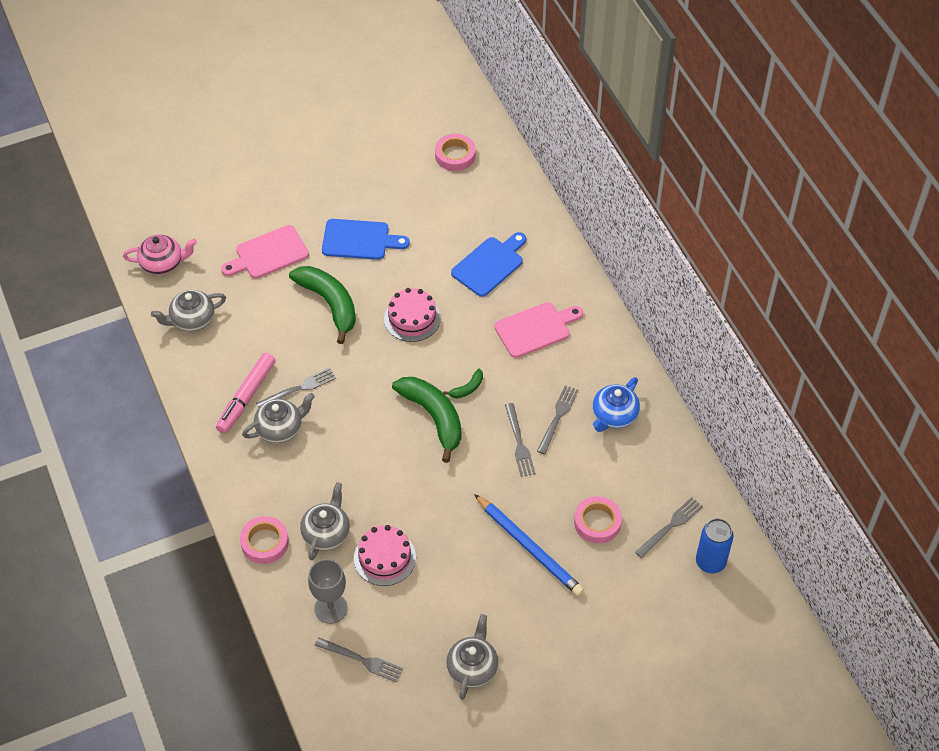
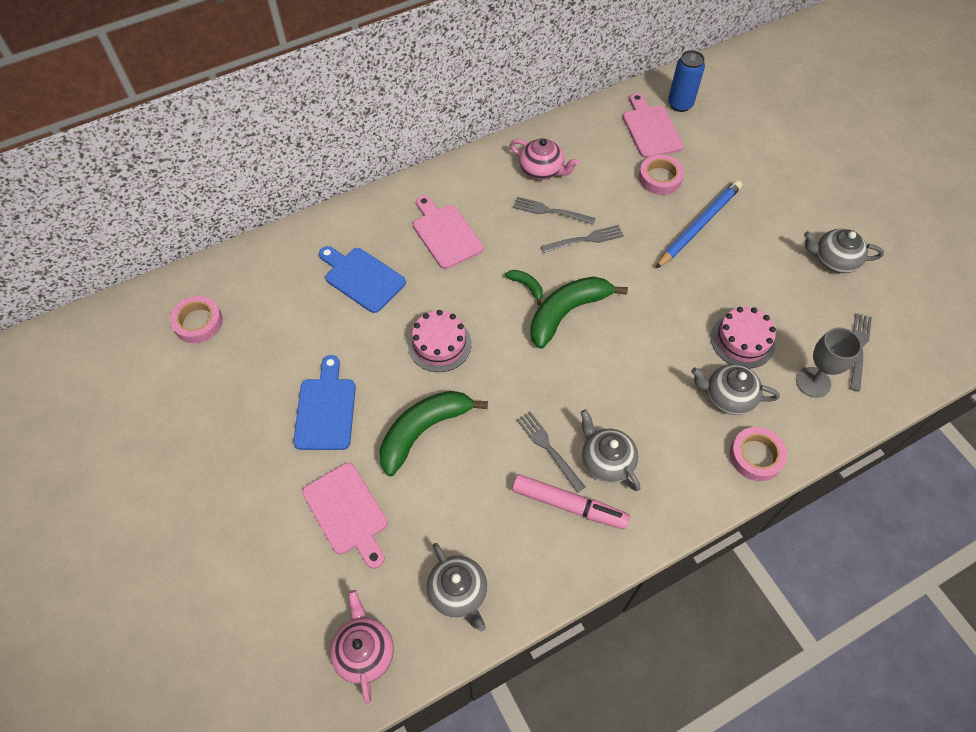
camera: 95 degrees left, 5 degrees up
blue teapot [593,377,640,432] -> pink teapot [510,138,579,180]
grey fork [635,497,703,558] -> pink cutting board [623,93,684,158]

